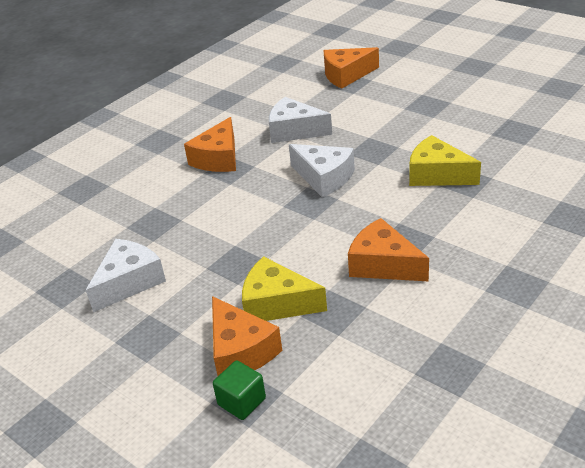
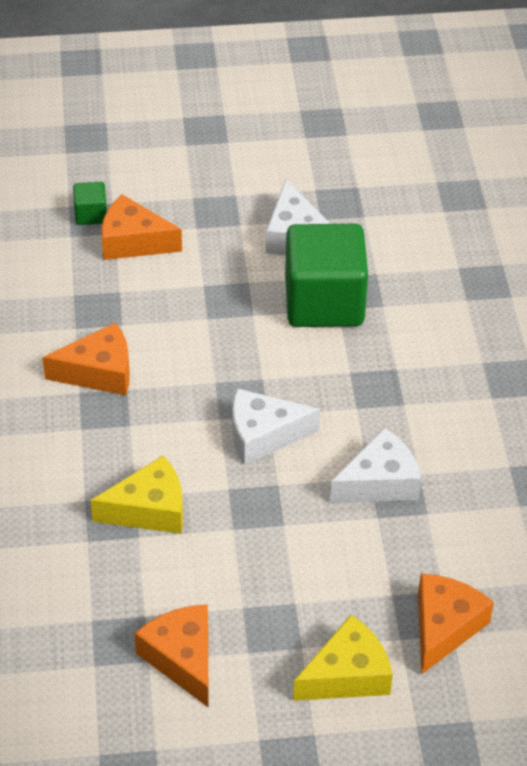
camera: 130 degrees right, 10 degrees up
orange cheese [184,117,236,172] -> orange cheese moved to [135,604,209,708]
yellow cheese [242,256,327,321] -> yellow cheese moved to [293,615,393,701]
none -> green cube [285,224,368,327]

